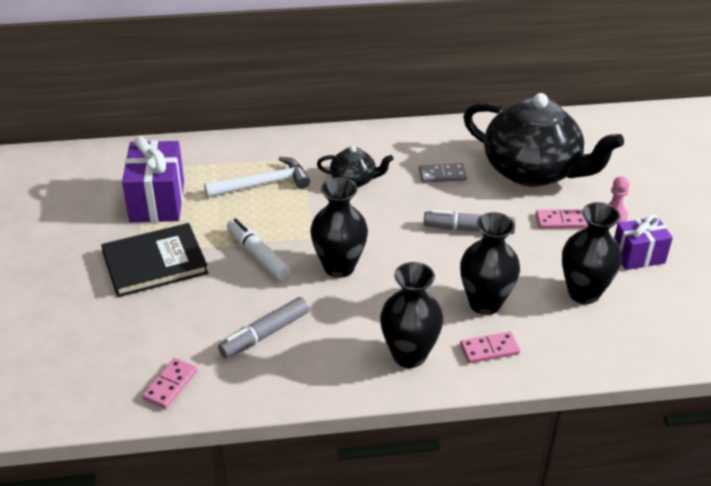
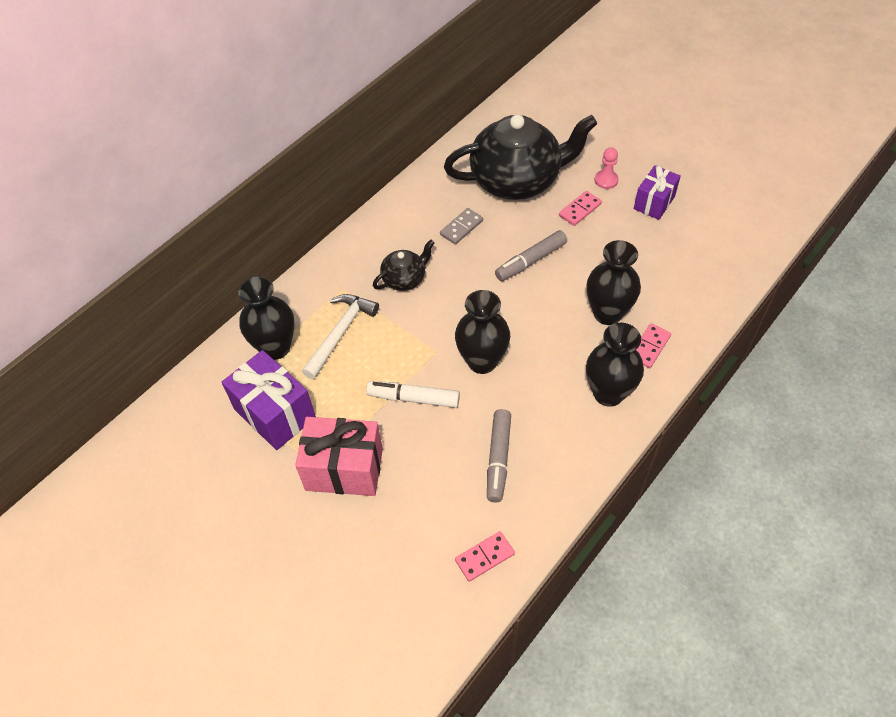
camera: 40 degrees left, 15 degrees up
black book [101,223,208,297] -> pink gift [295,417,383,496]
pink domino [142,358,197,409] -> pink domino turned 75 degrees clockwise [455,531,515,582]
black vase [562,202,622,304] -> black vase moved to [238,276,295,360]

